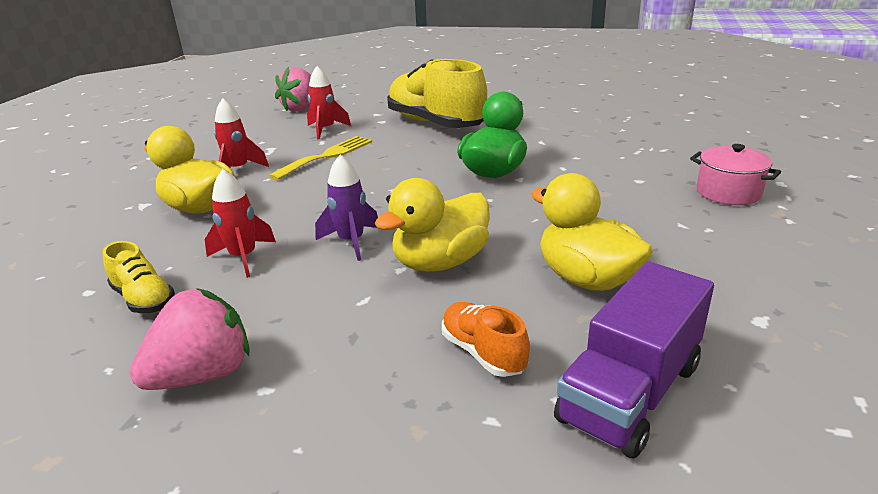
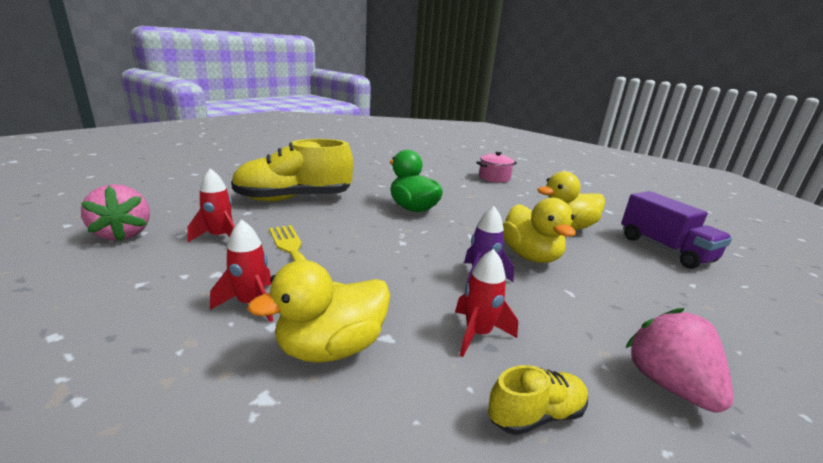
camera: 70 degrees left, 5 degrees down
orange shoe [442,302,530,377] -> none

